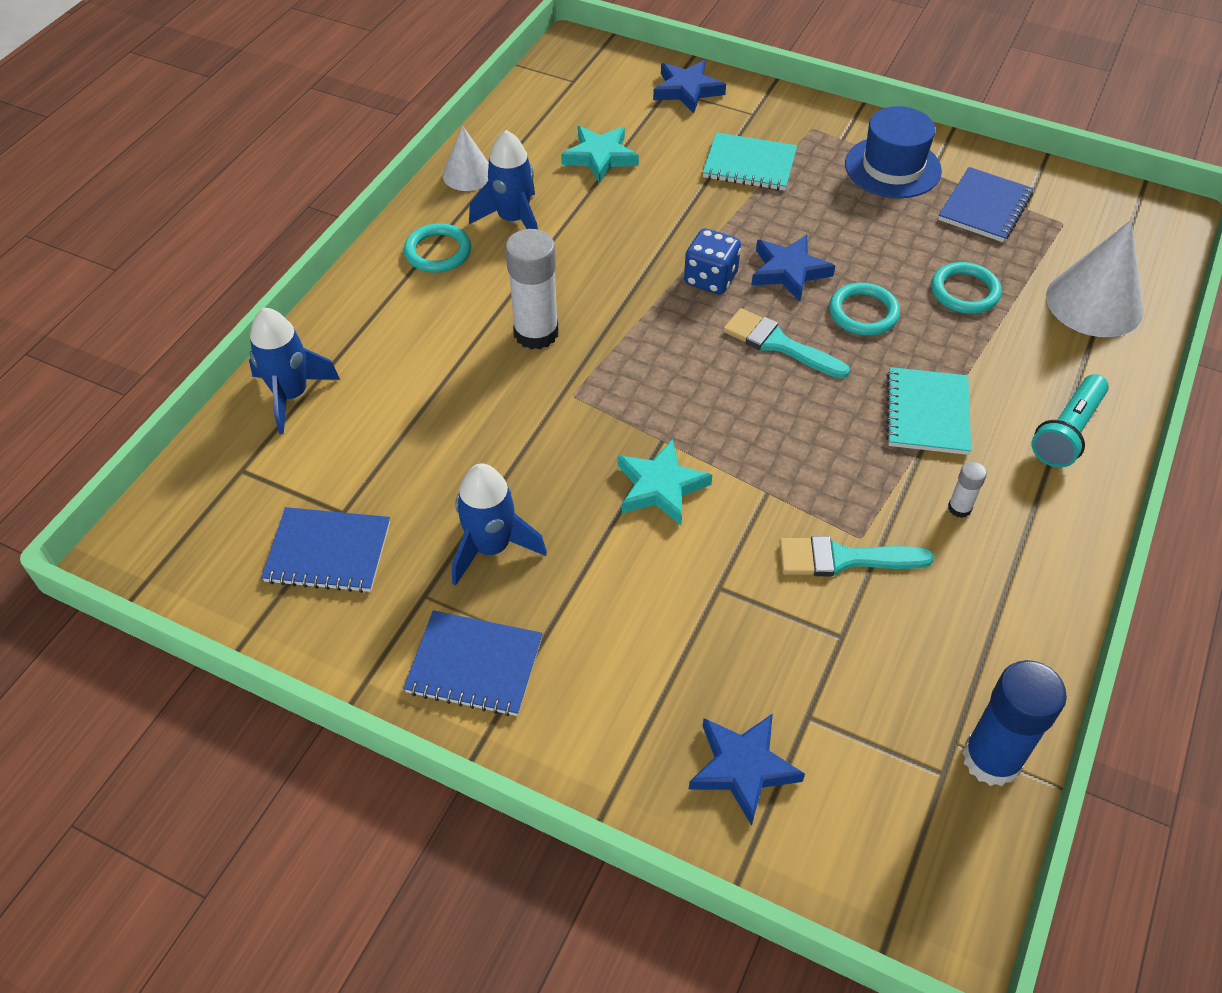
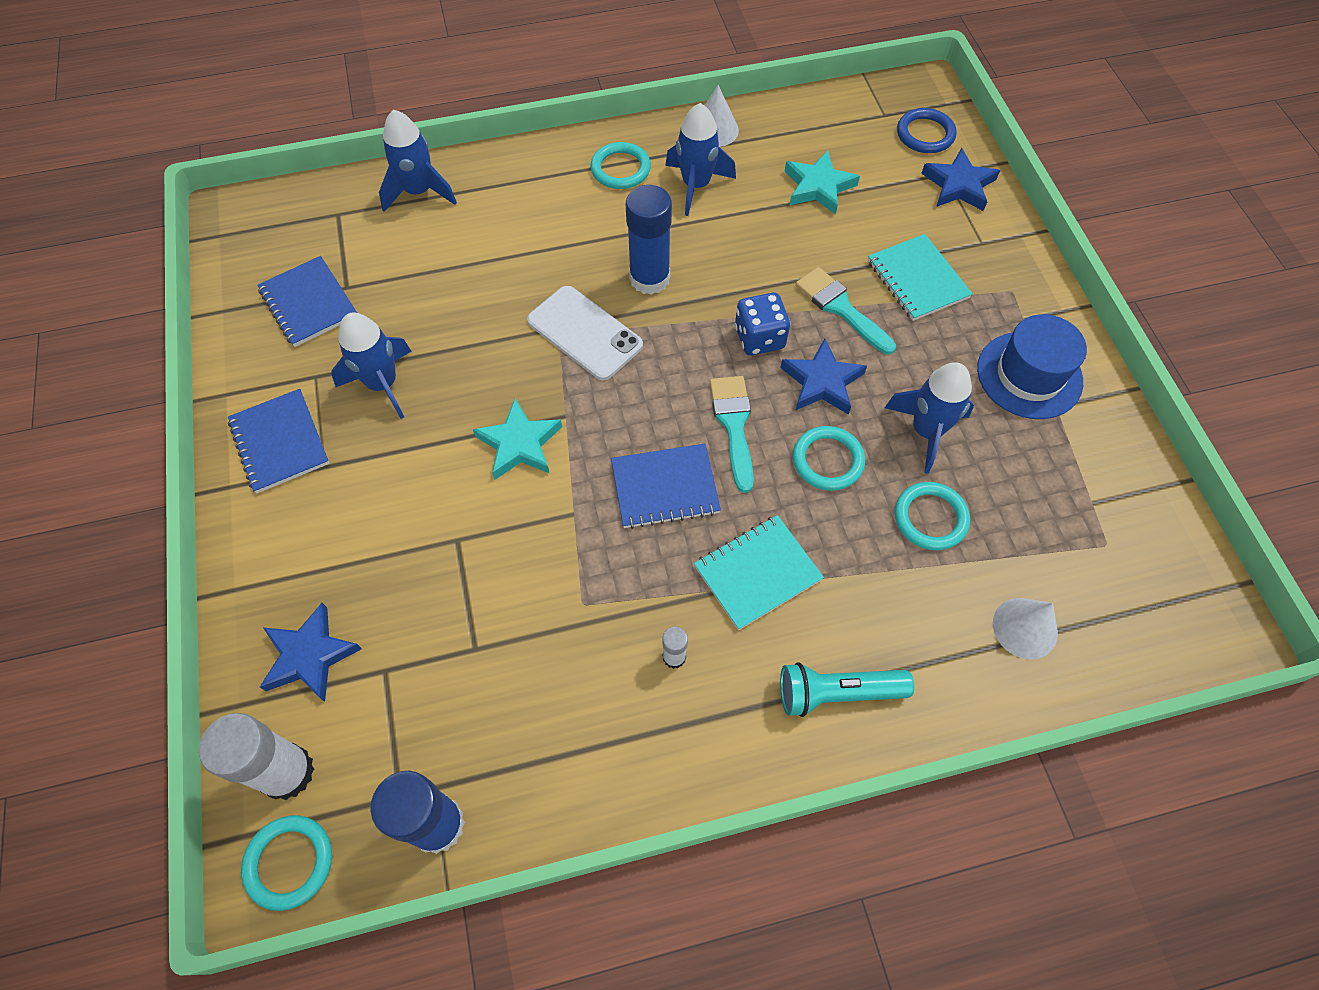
camera: 50 degrees right, 10 degrees up
white glue stick [505,229,558,350] -> white glue stick moved to [199,713,314,800]
turquoise brush [779,536,934,576] -> turquoise brush moved to [796,267,896,355]
blue notebook [938,167,1033,242] -> blue notebook moved to [611,444,721,529]
white cone [1046,220,1143,337] -> white cone [993,598,1058,659], size x0.60
none -> turquoise ring [241,815,332,911]
none -> white phone [527,286,643,381]
none -> blue glue stick [626,185,672,295]
none -> blue rocket [885,363,974,474]
none -> blue ring [897,108,957,153]

